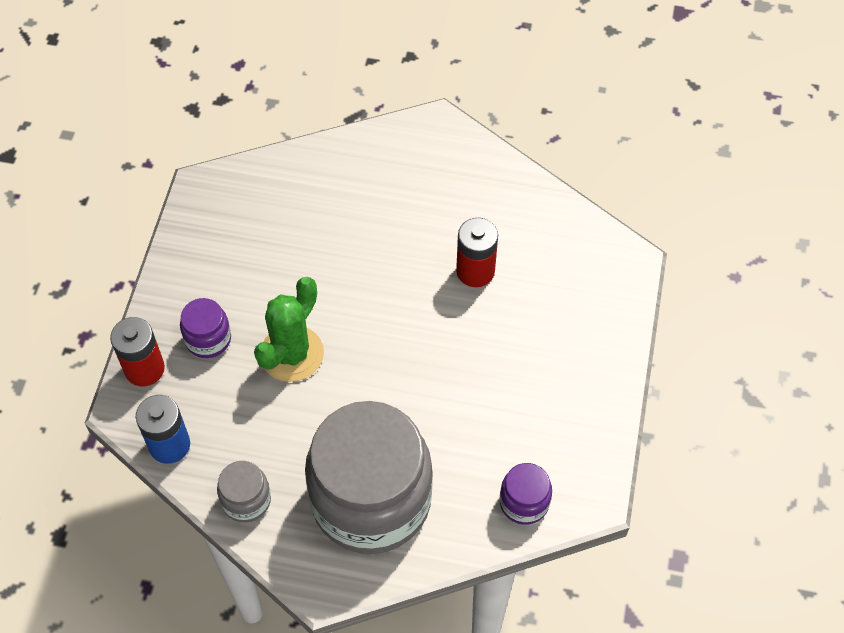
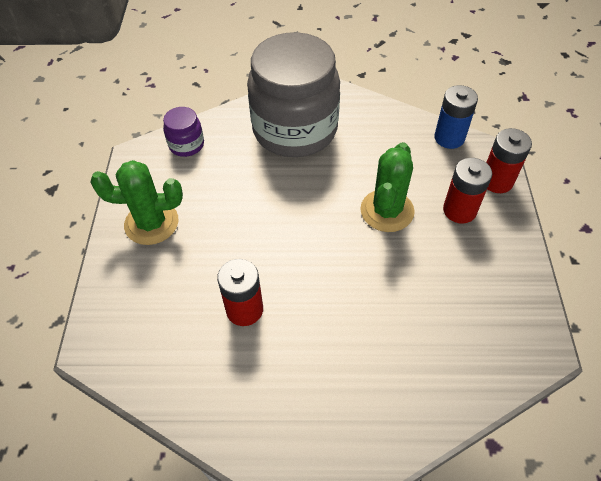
camera: 170 degrees right, 5 degrees down
purple jar [180,298,231,358] -> red battery [443,158,492,224]
grey jar [217,461,271,523] -> none
none -> green cactus [90,160,183,245]

